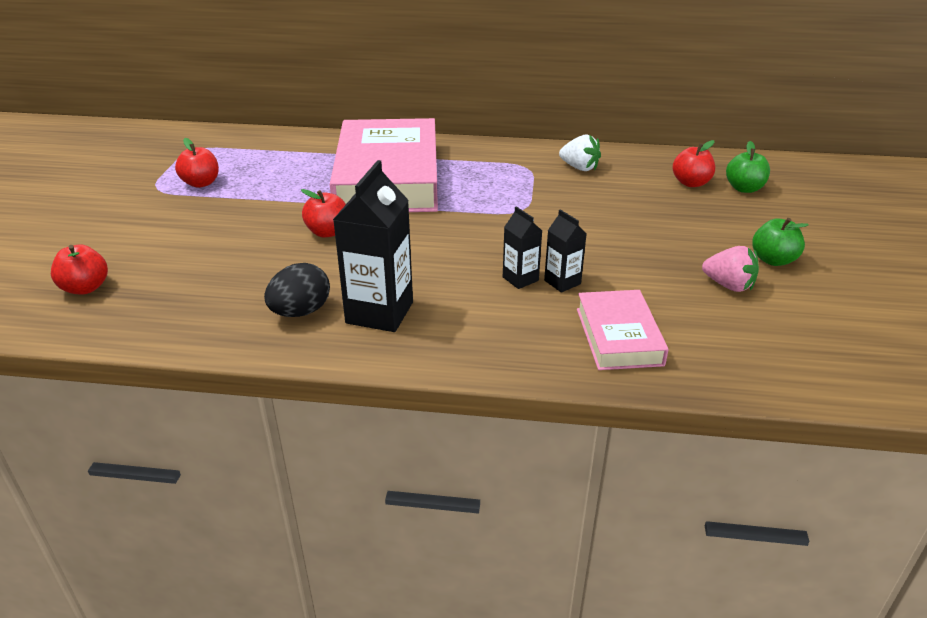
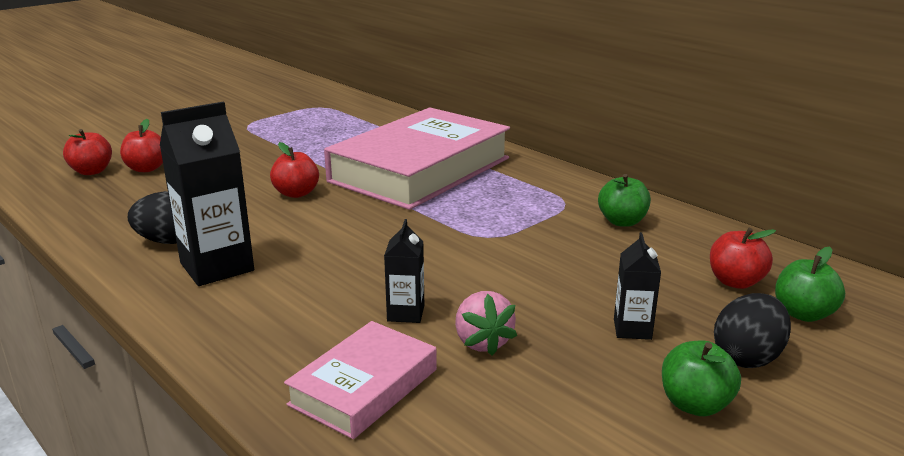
camera: 40 degrees right, 10 degrees down
red apple [175,138,219,188] -> red apple moved to [120,119,163,172]
black carton [503,206,542,289] -> black carton moved to [614,232,661,340]
white strawberry [559,135,601,171] -> green apple [598,174,651,227]
pink strawberry [702,246,759,292] -> pink strawberry moved to [455,291,517,356]
none -> black egg [714,293,791,368]

